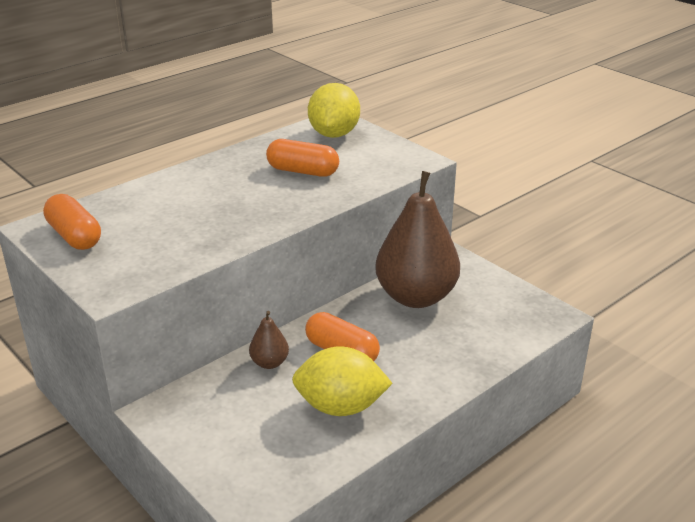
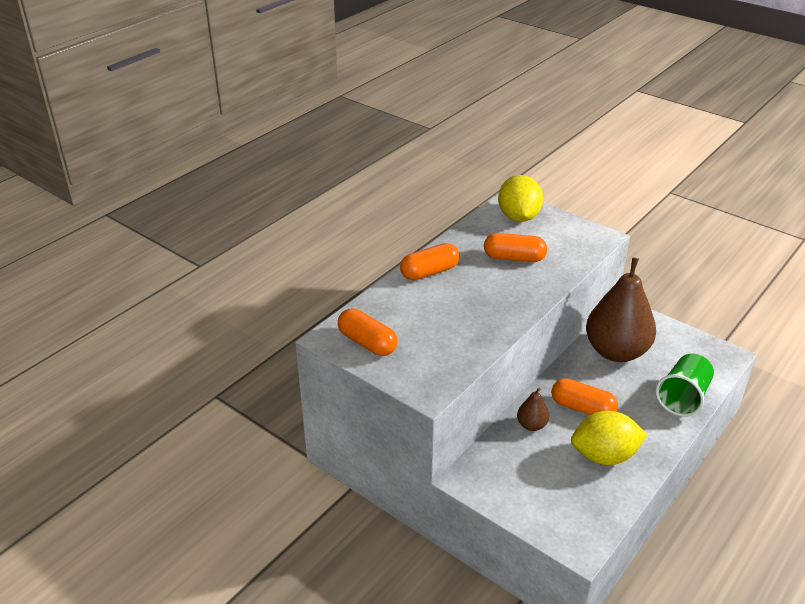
camera: 10 degrees left, 5 degrees up
none -> orange capsule [400,243,460,280]
none -> green cup [656,354,714,417]

